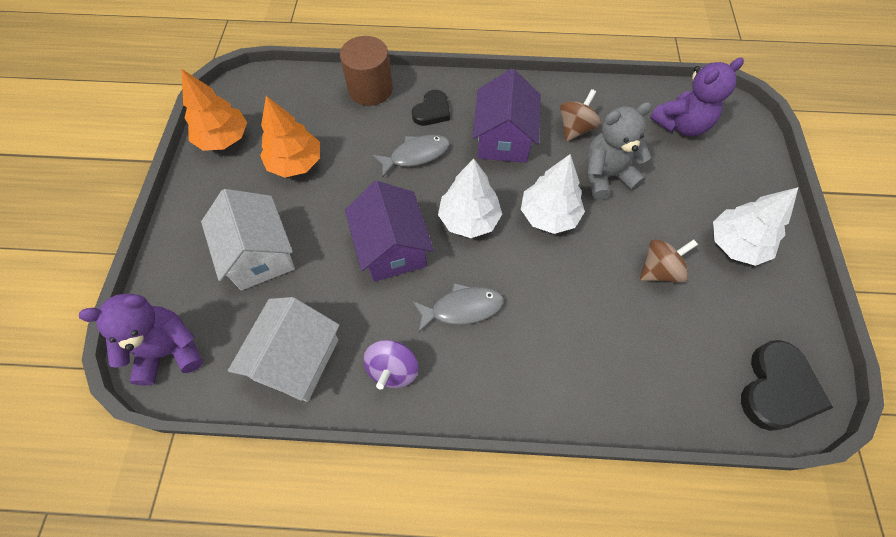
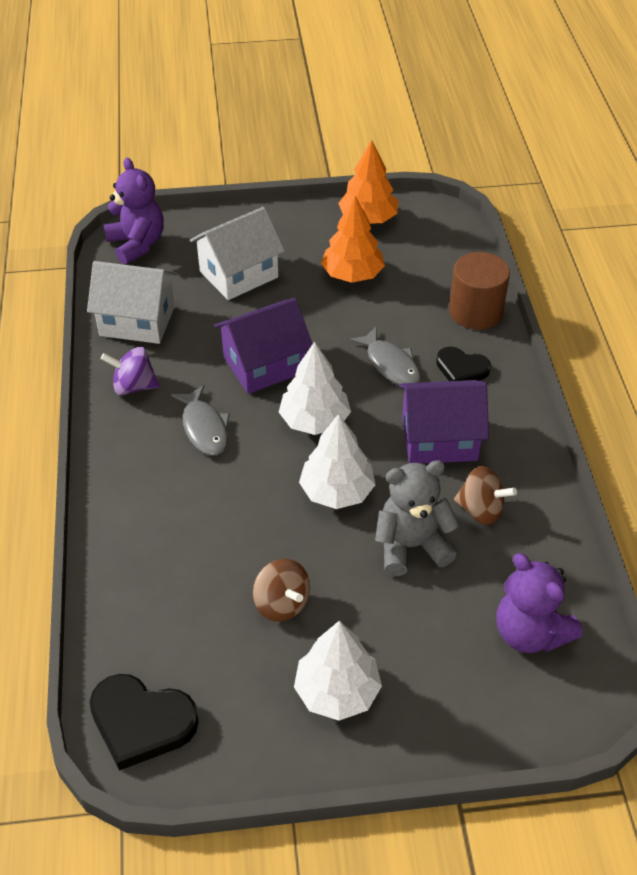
camera: 80 degrees right, 15 degrees down
grey teddy bear [587,102,652,200] -> grey teddy bear turned 75 degrees counterclockwise [375,460,460,576]

